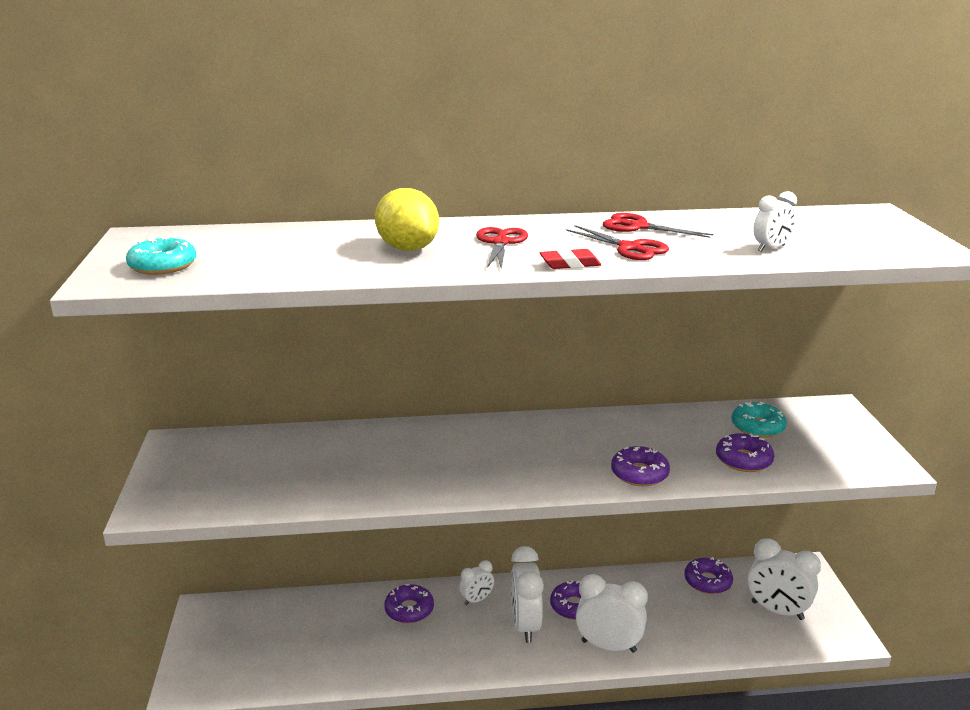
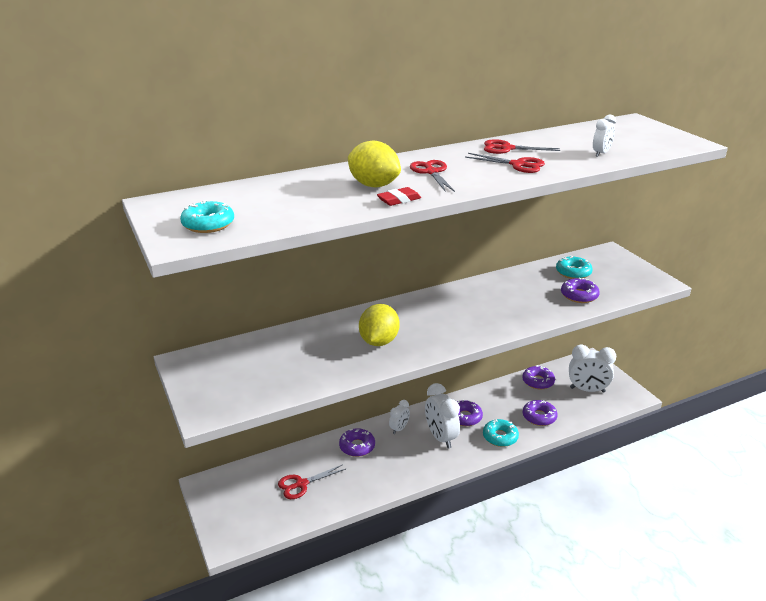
camera: 20 degrees left, 5 degrees up
red eraser [539,249,601,269] -> red eraser moved to [377,187,421,206]
white clock [576,574,648,653] -> turquoise donut [483,419,519,447]
purple donut [611,446,670,486] -> purple donut moved to [523,400,558,426]
none -> red scissors [278,464,346,499]
none -> yellow lemon [359,304,400,346]

